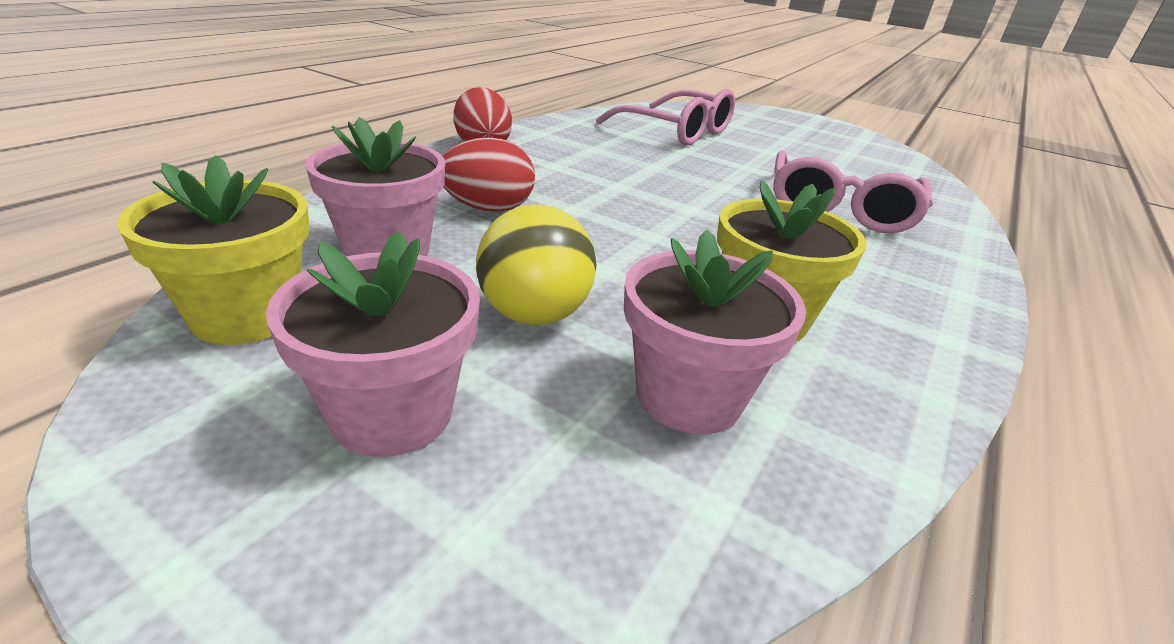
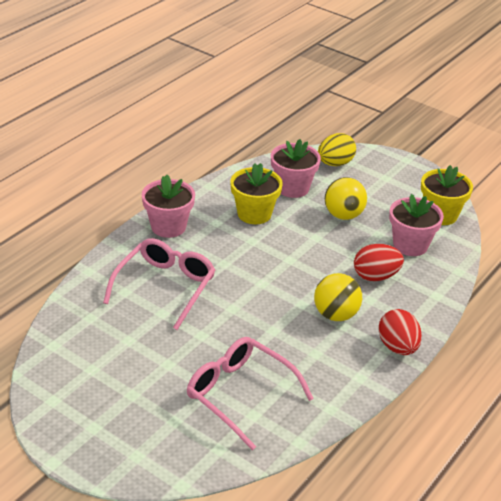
camera: 175 degrees left, 5 degrees up
pink flower pot [266,231,480,457] -> pink flower pot moved to [142,175,195,238]
none -> yellow ball [314,273,362,321]
none -> yellow egg [318,133,356,166]

